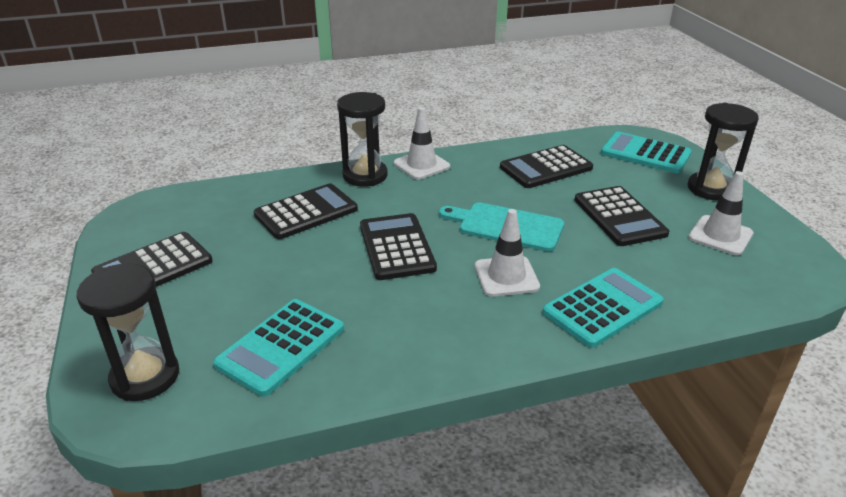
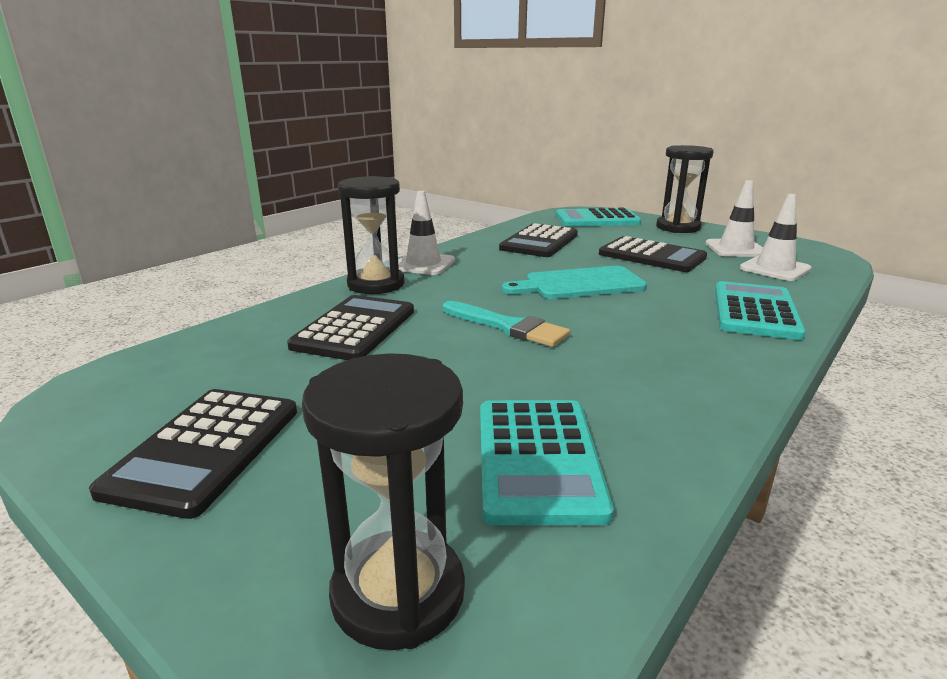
camera: 35 degrees left, 10 degrees down
black calculator [360,213,437,280] -> turquoise brush [443,301,570,347]
white traffic cone [475,209,540,297] -> white traffic cone moved to [740,194,812,281]

